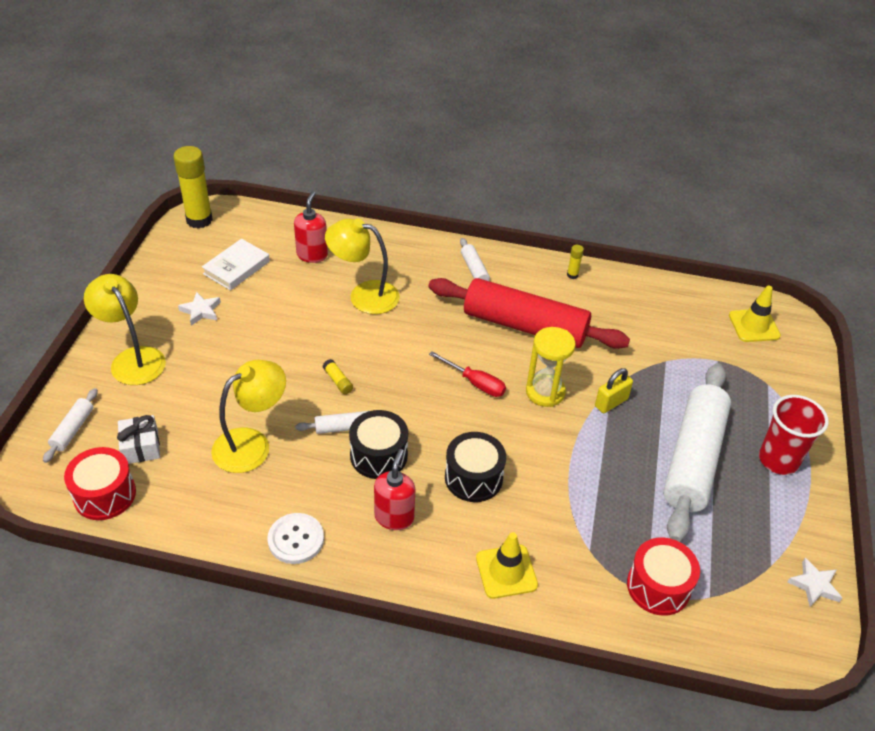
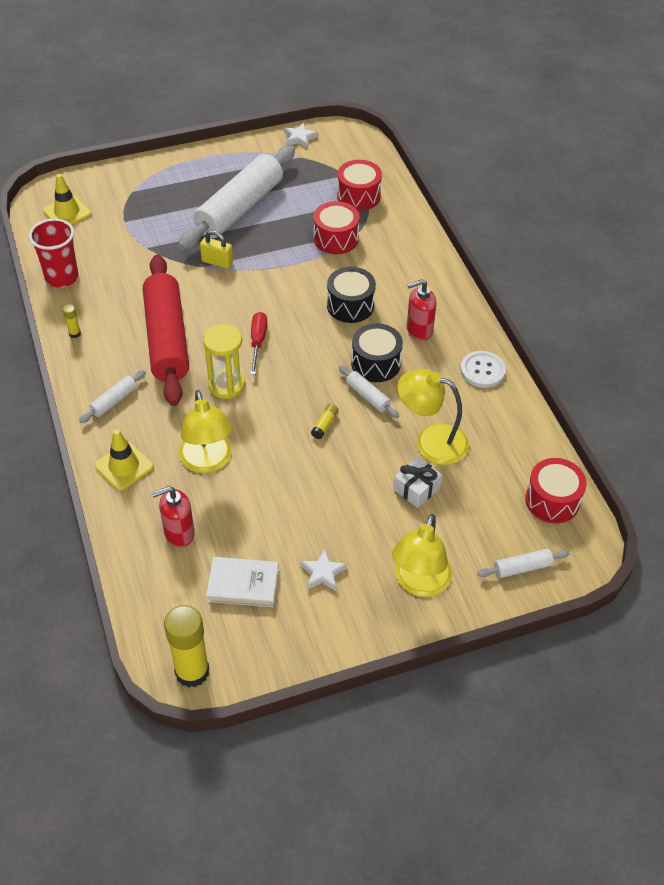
camera: 120 degrees left, 5 degrees up
white gift [117,415,160,464] -> white gift moved to [393,457,442,508]
yellow traffic cone [476,532,538,599] -> yellow traffic cone moved to [94,429,154,491]
yellow hourglass [526,327,575,407] -> yellow hourglass moved to [203,324,245,399]
white rolling pin [663,363,731,542] -> white rolling pin turned 45 degrees counterclockwise [178,145,295,250]
red cup [759,395,829,475] -> red cup moved to [29,218,78,288]
none -> red drum [313,201,360,254]

